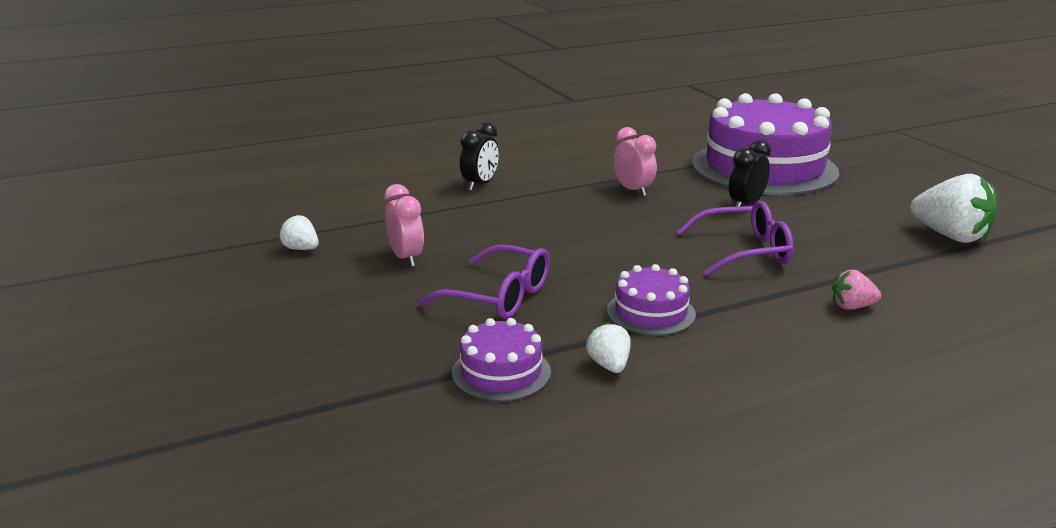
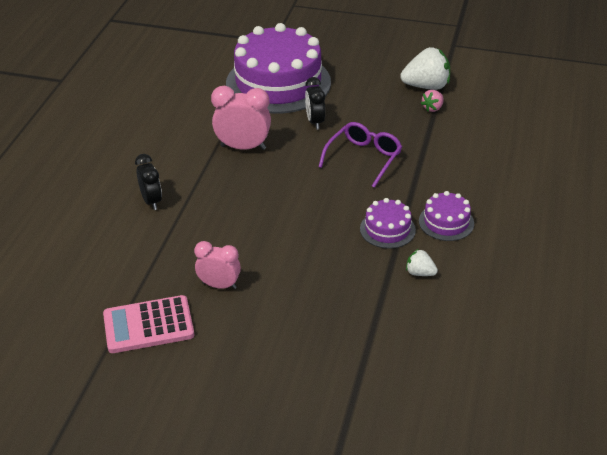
camera: 50 degrees left, 15 degrees up
white strawberry [279,215,319,250] -> pink calculator [103,295,194,353]
purple glasses [418,245,550,319] -> none
purple cake [452,318,551,402] -> purple cake moved to [419,191,474,241]
pink clock [613,127,657,196] -> pink clock [211,86,271,150], size x1.51
pink strawberry [832,270,881,310] -> pink strawberry moved to [421,90,444,112]

